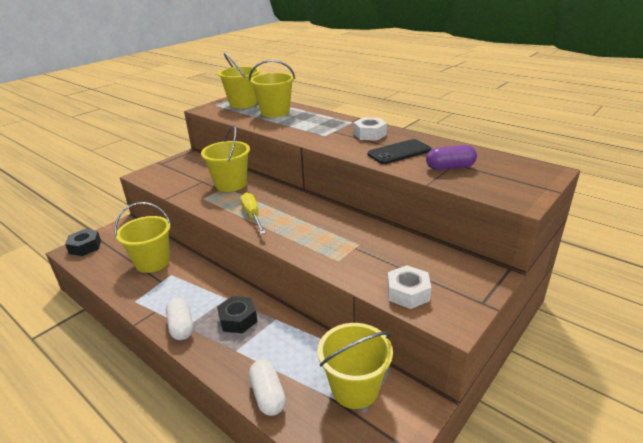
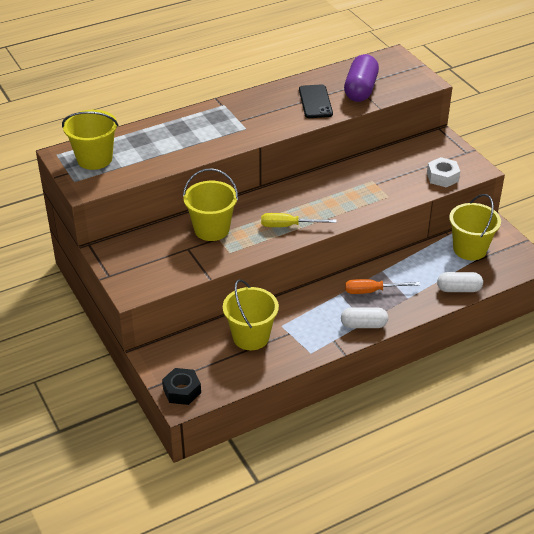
camera: 70 degrees left, 10 degrees up
black nut [217,296,258,333] -> orange screwdriver [345,279,420,294]
yellow bucket [249,60,295,118] -> none
white nut [353,117,387,141] -> none
purple capsule [426,145,477,170] -> purple capsule [344,54,379,102], size x1.52

